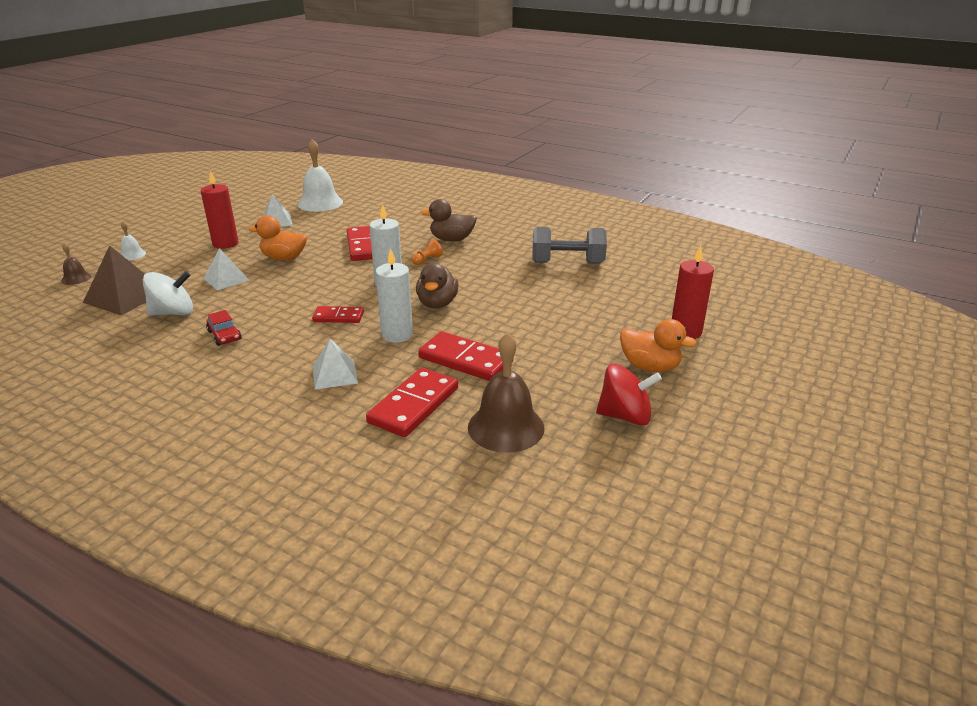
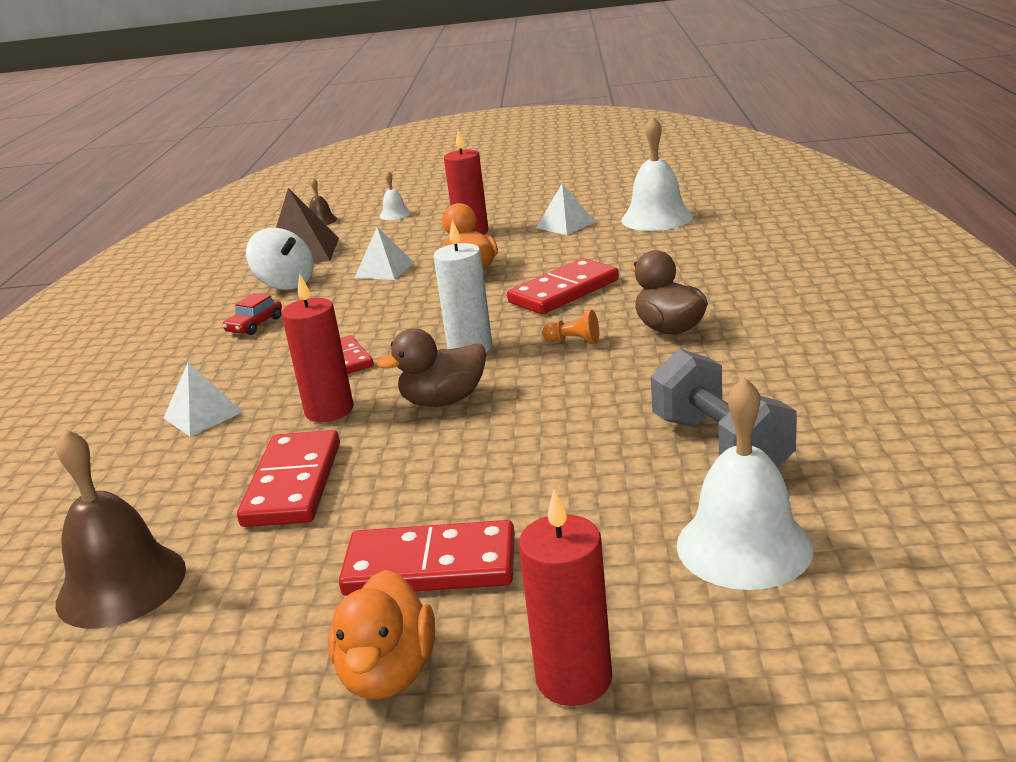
camera: 65 degrees right, 5 degrees down
red domino [366,368,458,437] -> red domino moved to [339,520,515,596]
white candle [376,248,413,343] -> red candle [281,273,353,422]
red spinning top [596,364,662,426] -> none
none -> white bell [677,377,813,590]

